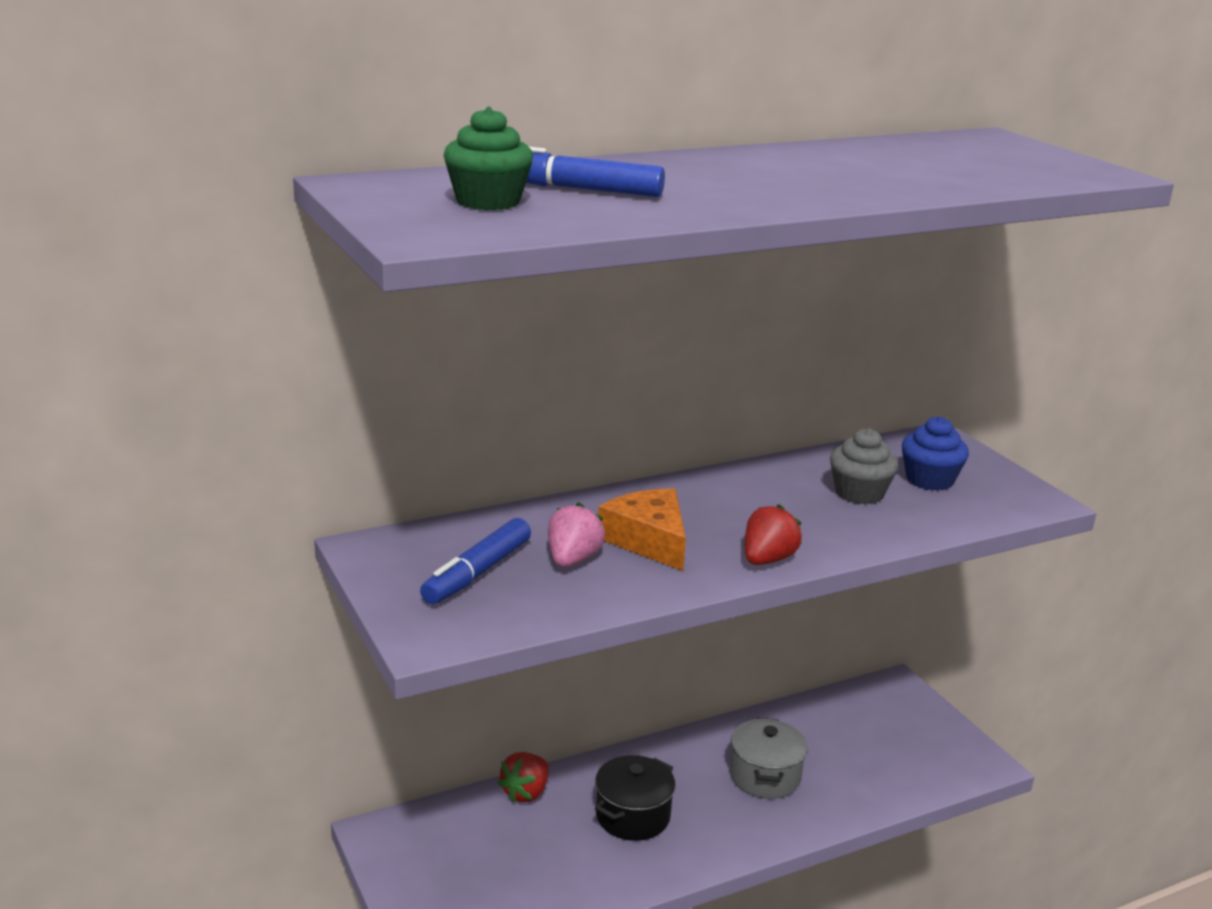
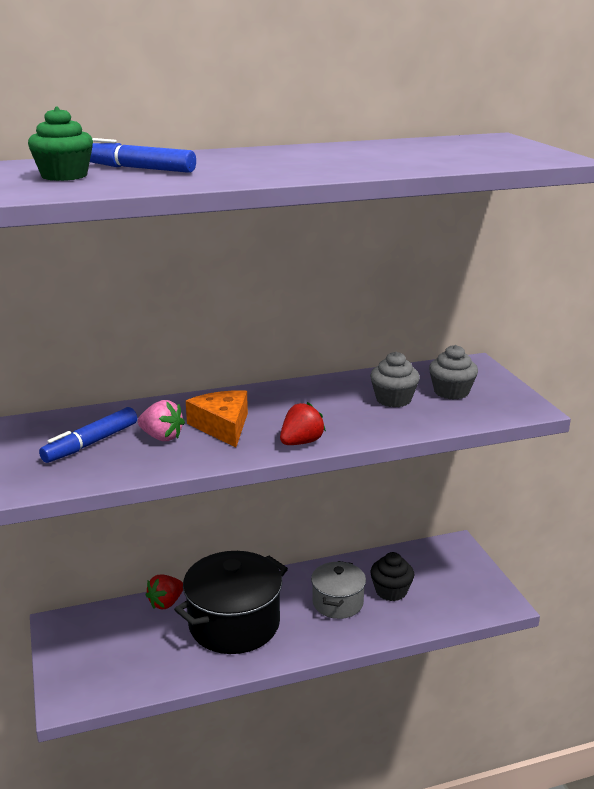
camera: 10 degrees right, 0 degrees up
pink strawberry [548,503,605,567] -> pink strawberry turned 90 degrees clockwise [138,400,185,441]
black pot [595,755,676,841] -> black pot [174,551,288,654], size x1.73
blue cupcake [902,416,969,491] -> grey cupcake [429,345,478,400]
none -> black cupcake [370,552,414,601]

